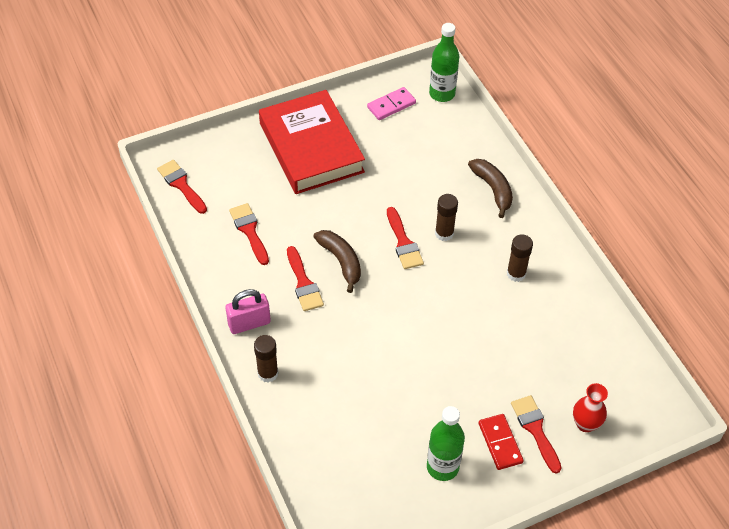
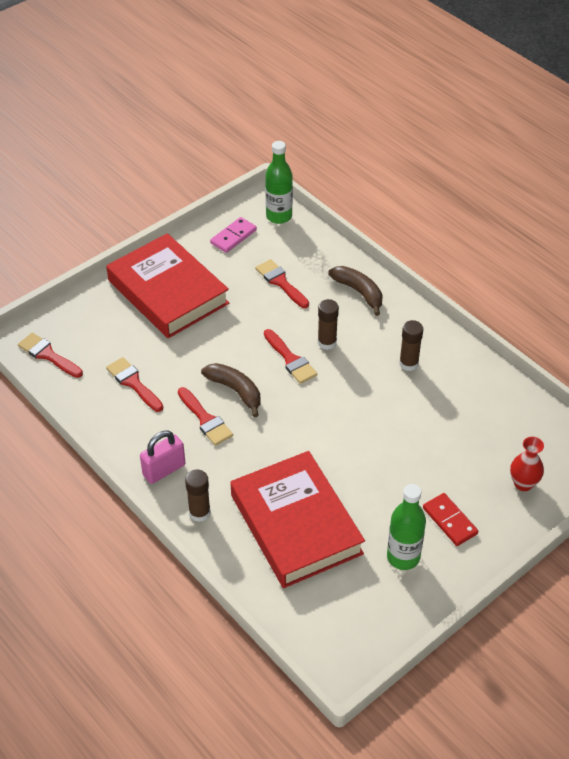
camera: 15 degrees left, 5 degrees down
red brush [511,395,561,474] -> red brush moved to [255,259,309,308]
none -> red book [231,451,365,588]

